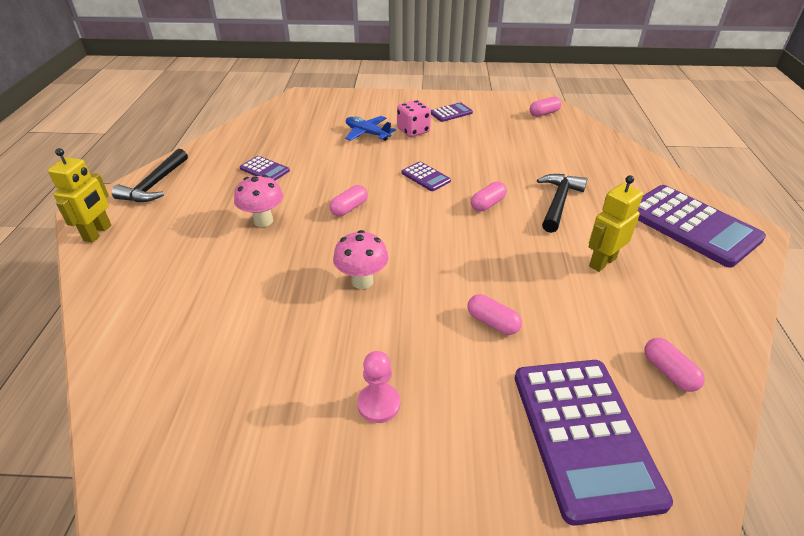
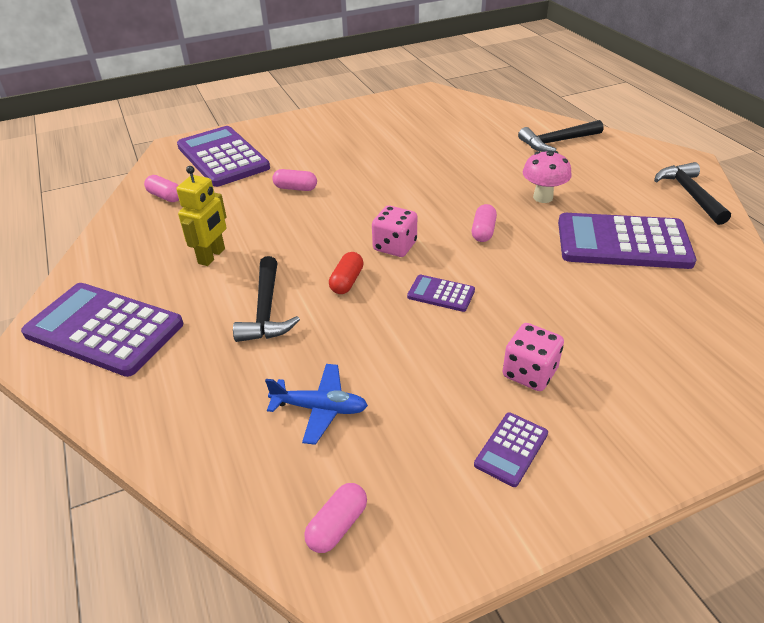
camera: 155 degrees right, 0 degrees up
yellow robot [48,148,111,243] -> none
purple calculator [240,156,290,181] -> purple calculator [558,213,696,269], size x2.20
pink mushroom [333,230,389,289] -> none
blue plane [345,116,396,141] -> blue plane moved to [265,364,368,445]
pink pawn [357,351,400,423] -> none
pink capsule [471,181,507,212] -> red capsule [329,252,364,294]
none -> pink dice [372,206,417,257]
none -> black hammer [518,120,603,152]

